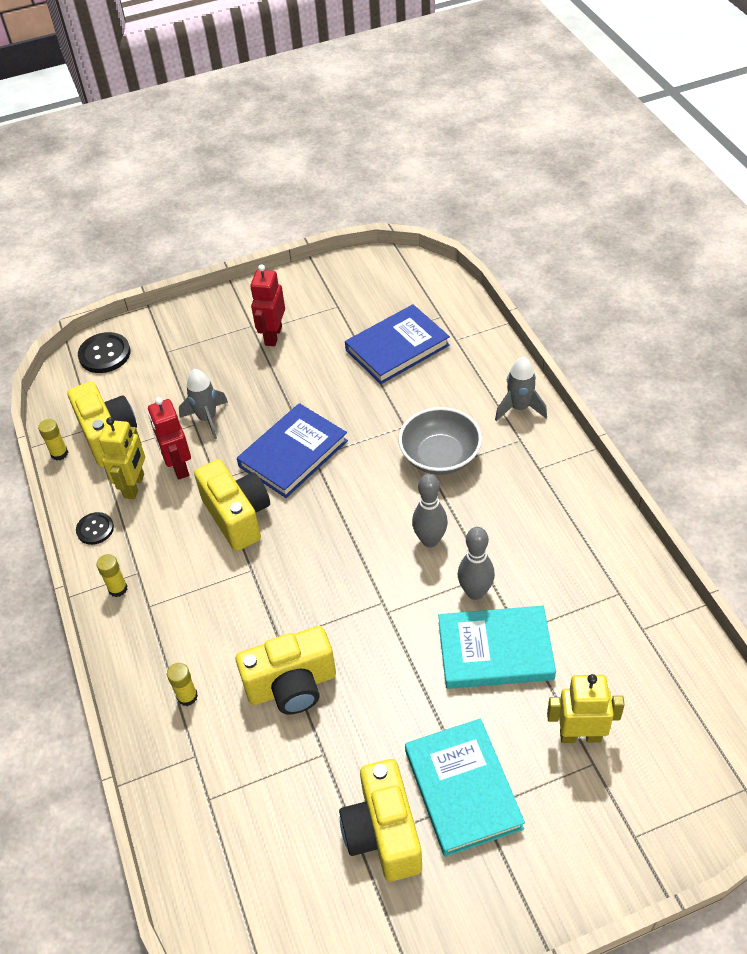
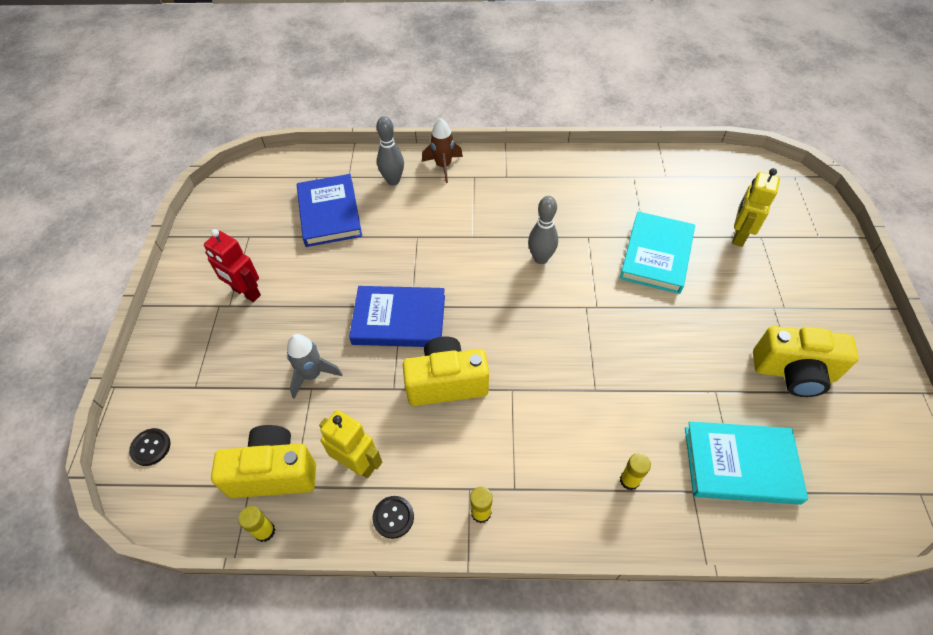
camera: 70 degrees left, 5 degrees up
black button [78,332,131,373] -> black button [129,428,171,466], size x0.63
red robot [148,397,191,480] -> none
yellow camera [236,626,336,714] -> none
blue book [237,403,348,498] -> blue book turned 60 degrees counterclockwise [349,286,445,347]
grey bowl [398,407,482,475] -> none
turquoise book [405,718,525,857] -> turquoise book moved to [685,421,808,505]
grey bowling pin [458,527,495,600] -> grey bowling pin moved to [377,116,404,185]
grey rocket [495,357,547,421] -> brown rocket [422,118,463,183]

